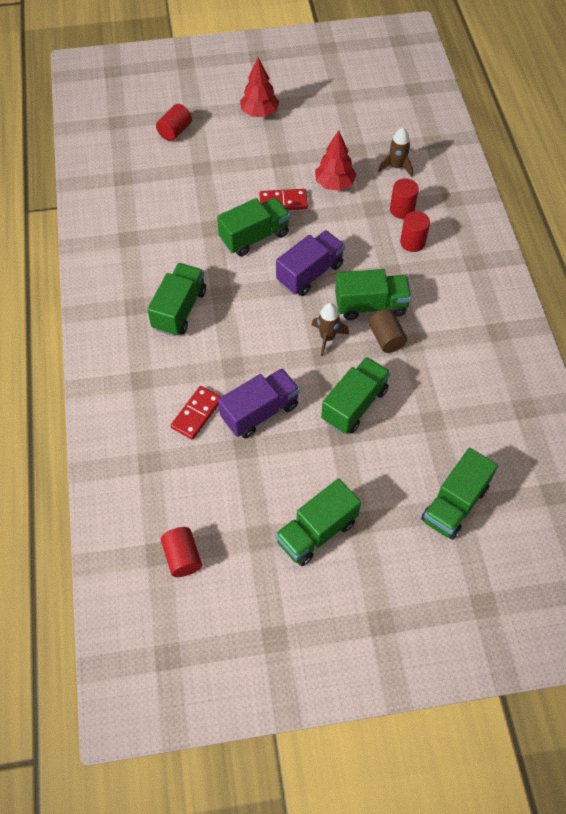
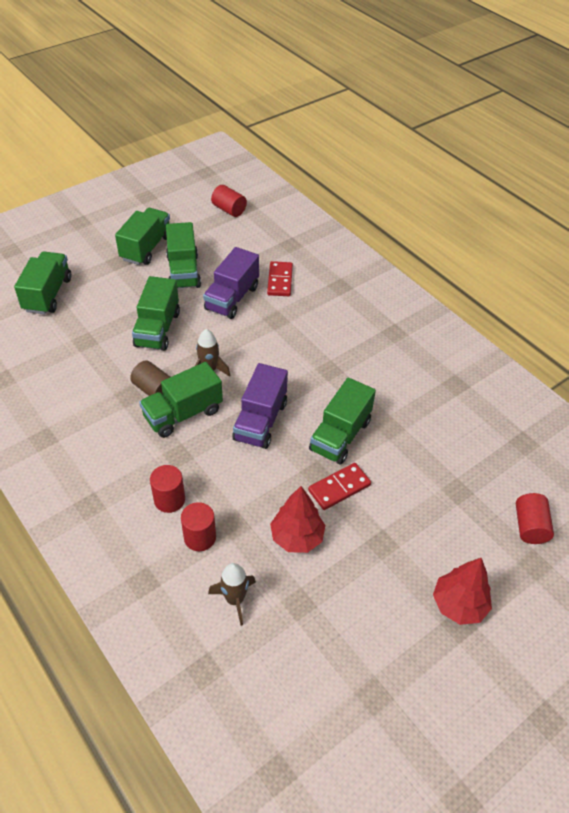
camera: 150 degrees right, 10 degrees down
green truck [147,263,206,336] -> green truck moved to [166,222,201,288]

